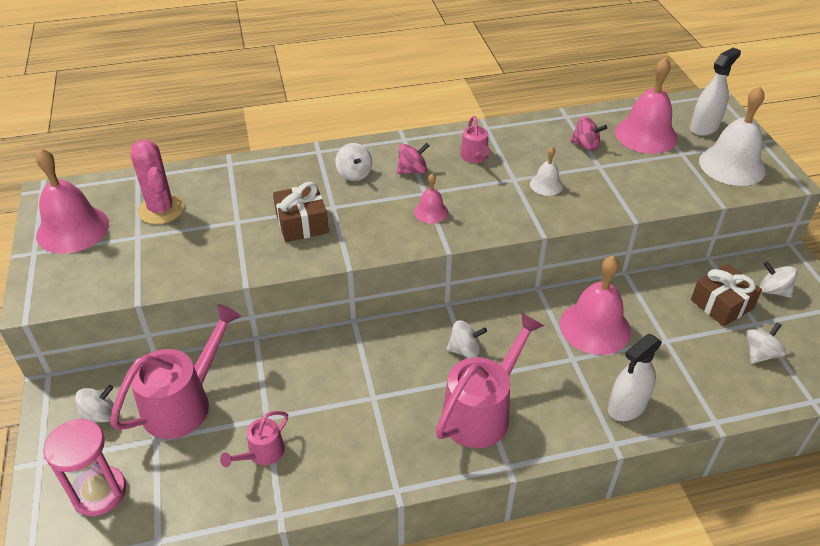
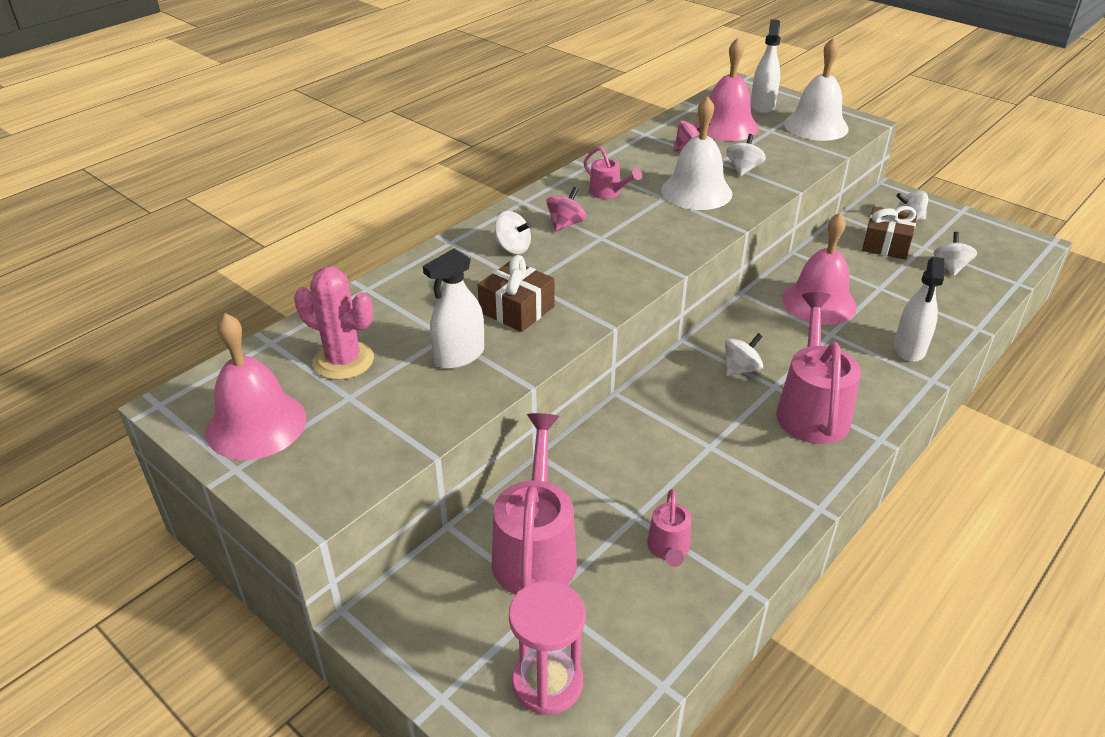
camera: 35 degrees left, 5 degrees down
white spinning top [75,385,114,423] -> white spinning top moved to [726,134,766,176]
pink bell [414,173,448,224] -> none
white bell [530,146,563,196] -> white bell [661,96,733,210], size x1.99
none -> white spray bottle [423,249,484,369]

